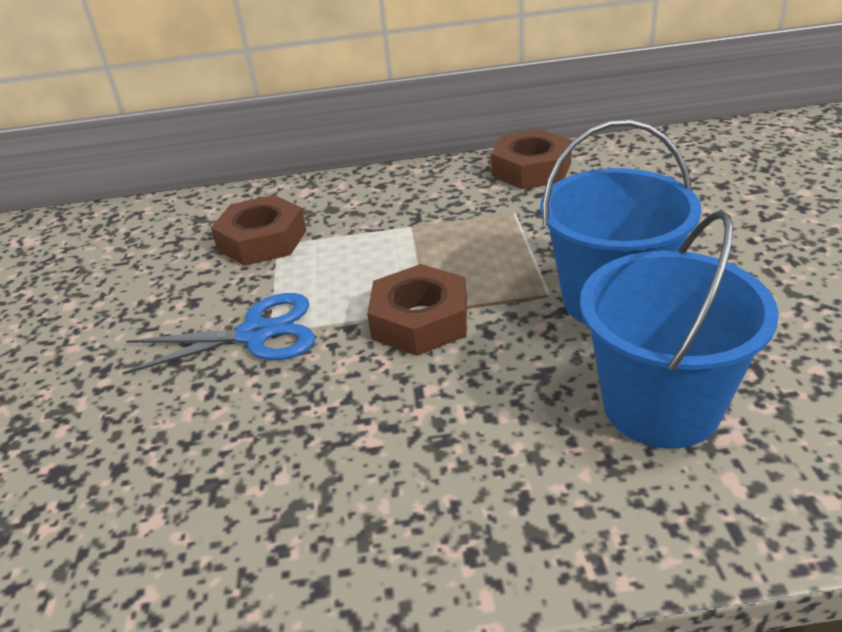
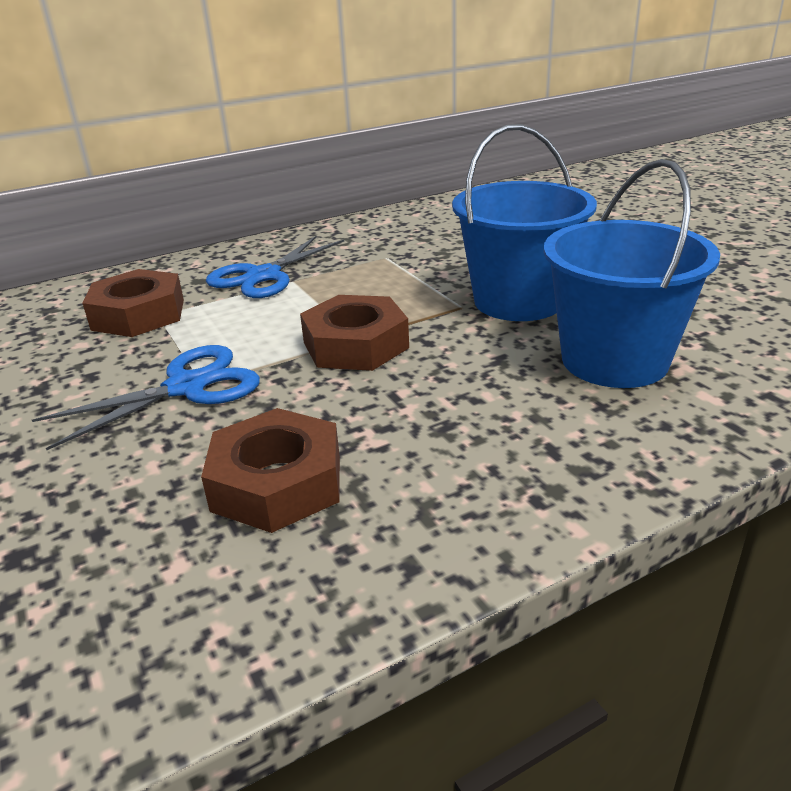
camera: 25 degrees left, 5 degrees down
brown nut [491,129,572,189] -> brown nut moved to [201,408,340,533]
none -> blue scissors [206,236,344,298]

